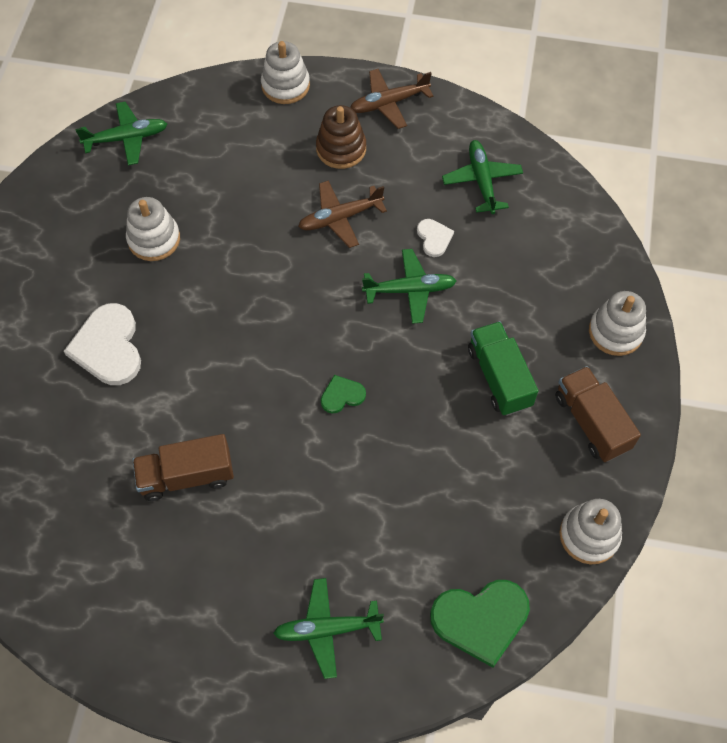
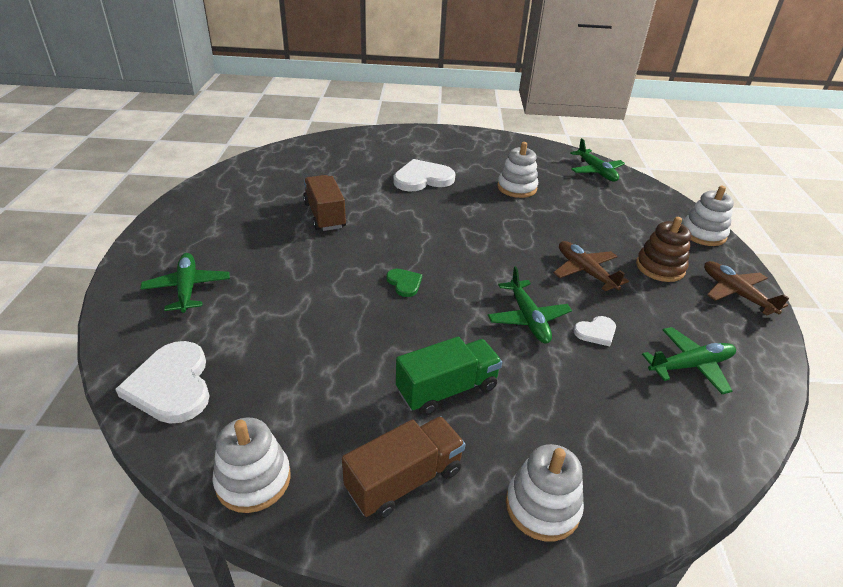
camera: 80 degrees right, 25 degrees down
green heart [430,580,530,668] -> white heart [115,341,210,424]

